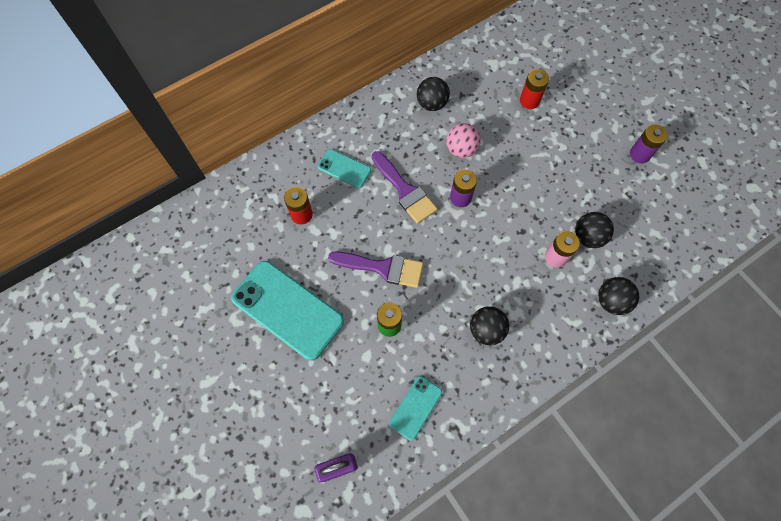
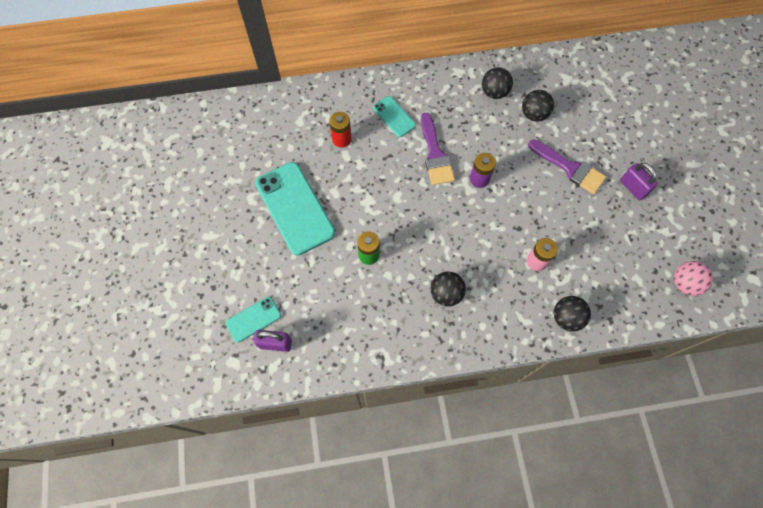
camera: 25 degrees right, 0 degrees up
purple brush [328,252,423,288] -> purple brush moved to [528,140,606,194]
turquoise phone [389,376,442,440] -> turquoise phone moved to [226,297,281,342]
pink ball [446,123,481,158] -> pink ball moved to [674,261,713,296]
red battery [520,69,549,109] -> none
black ball [575,212,614,248] -> black ball moved to [522,90,554,122]
purple battery [630,124,668,163] -> none
none -> purple padlock [620,163,658,200]

